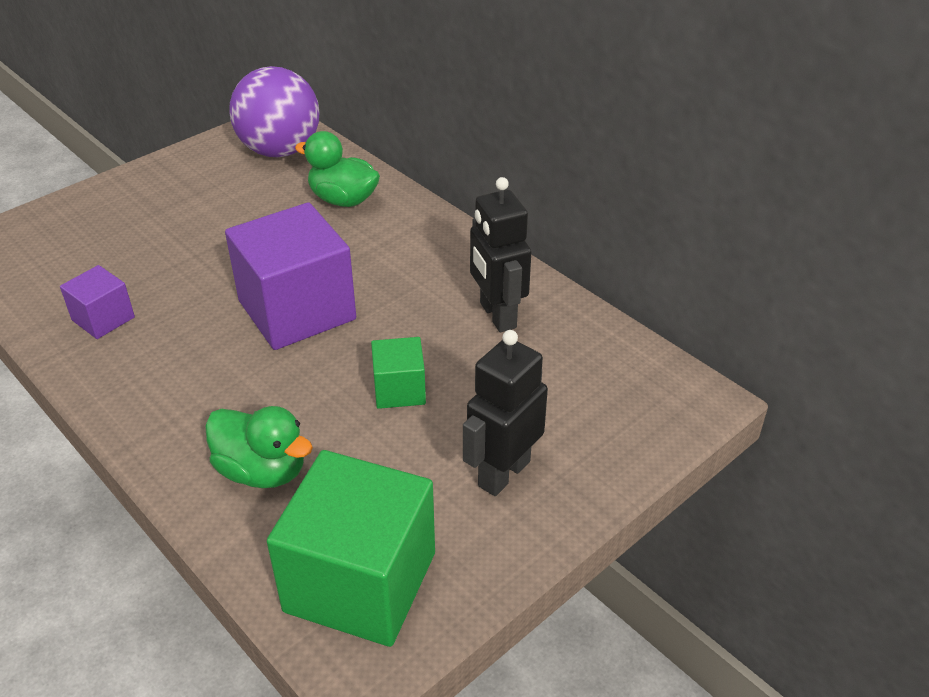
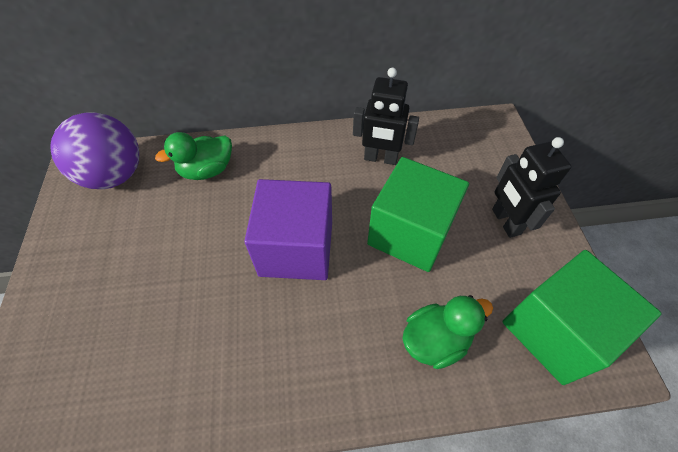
camera: 55 degrees left, 15 degrees up
purple cube [60,265,135,339] -> none
green cube [371,337,426,409] -> green cube [367,157,469,272], size x2.02

